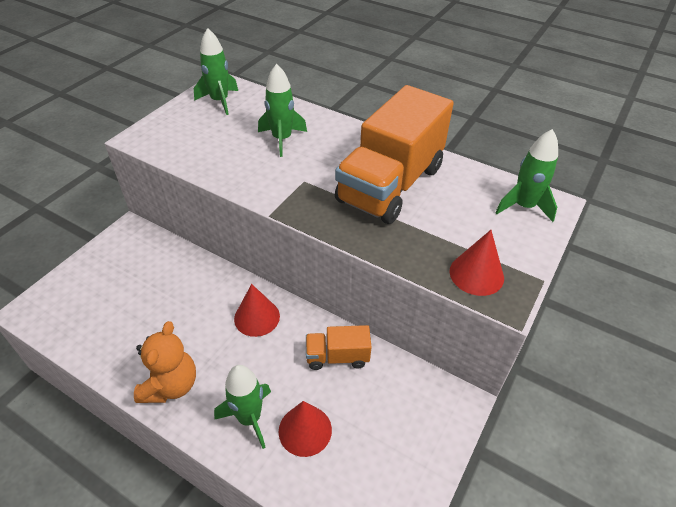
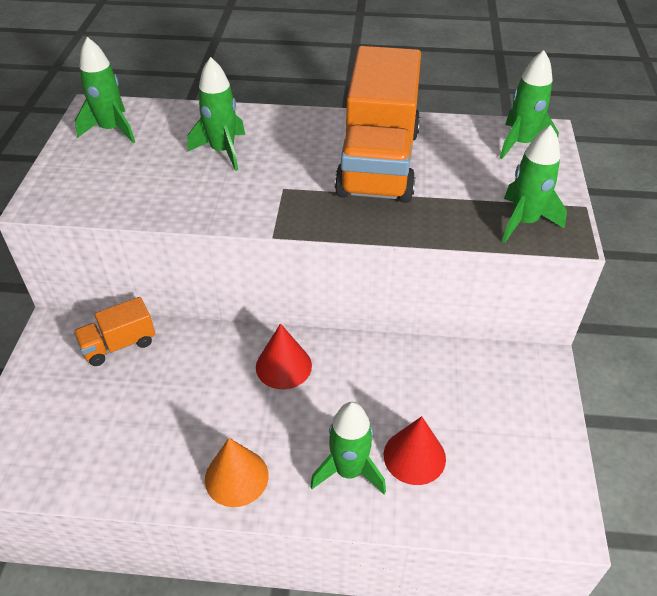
camera: 25 degrees left, 0 degrees up
orange teddy bear [134,321,196,403] -> orange cone [205,438,269,507]
orange truck [306,325,371,370] -> orange truck moved to [74,297,155,366]
red cone [450,230,504,296] -> green rocket [502,125,567,243]

